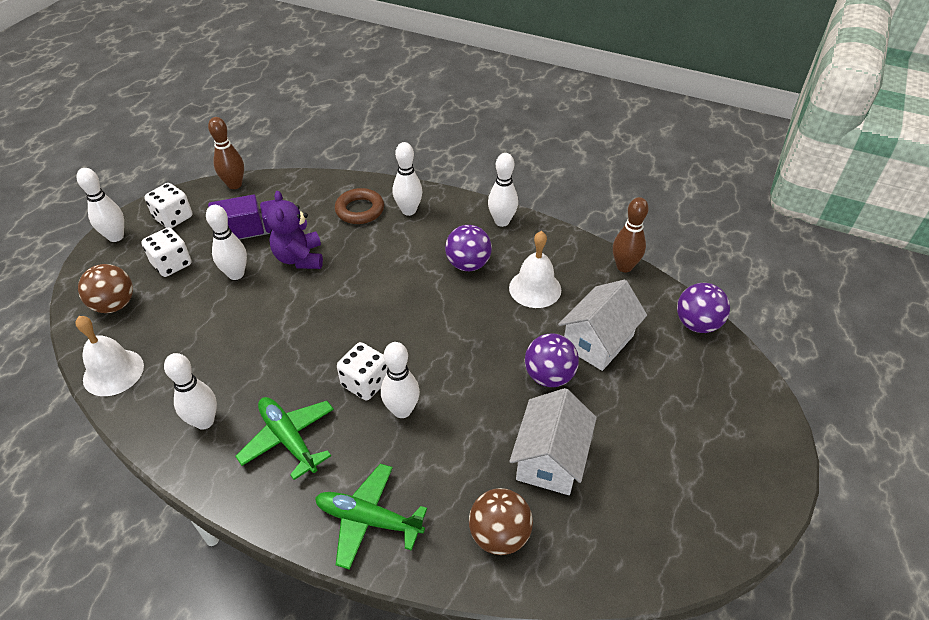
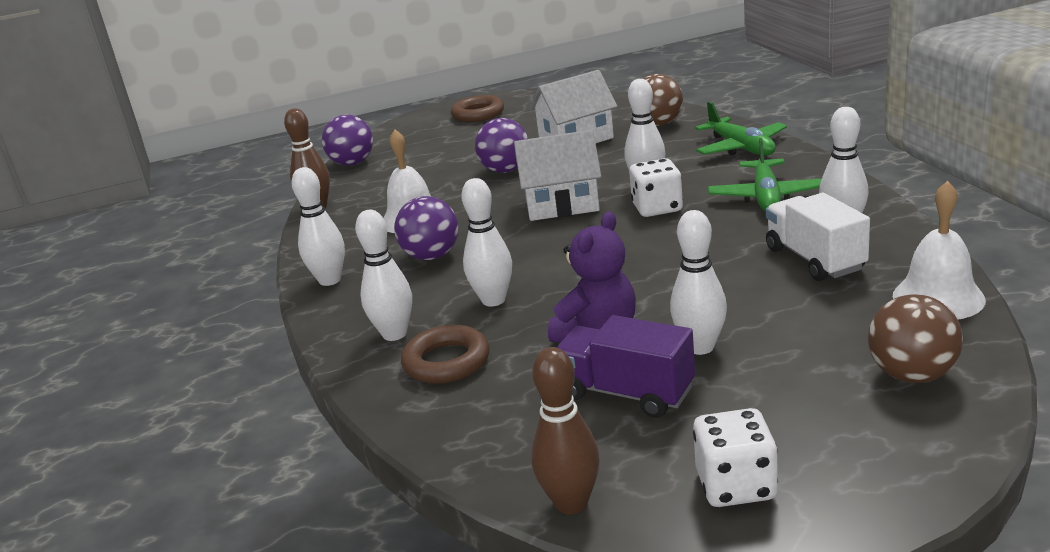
camera: 130 degrees left, 20 degrees down
white bowling pin [77,168,124,242] -> white bowling pin moved to [461,178,512,306]
white dice [141,227,192,277] -> none
white house [558,280,647,371] -> white house moved to [514,130,601,221]
none -> brown ring [451,95,504,122]
none -> white truck [766,193,870,281]

